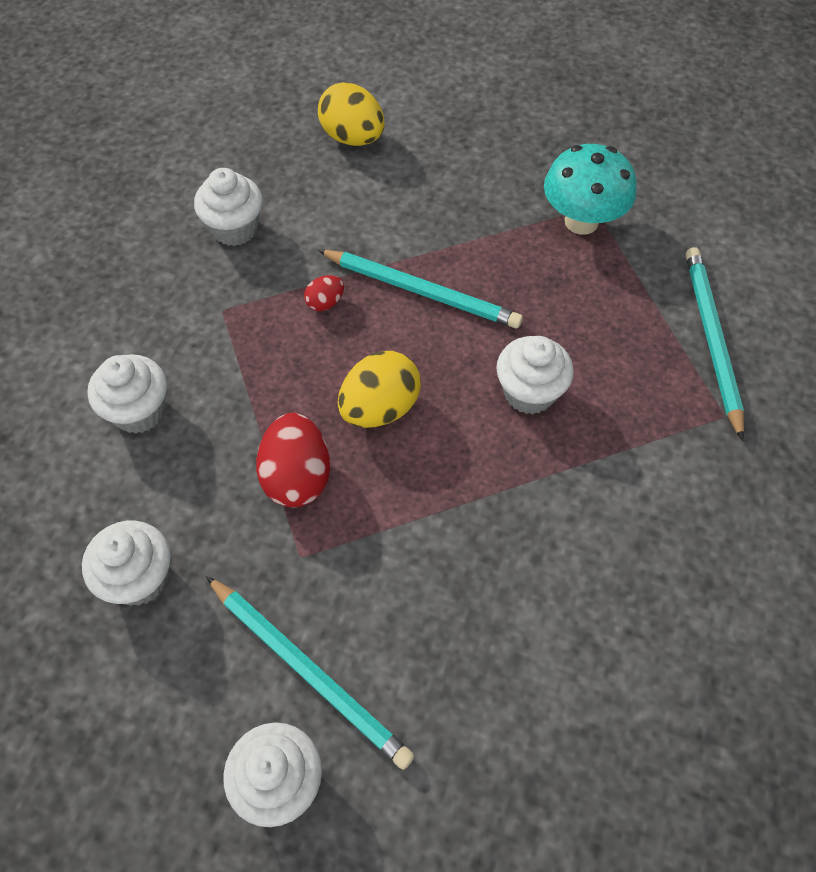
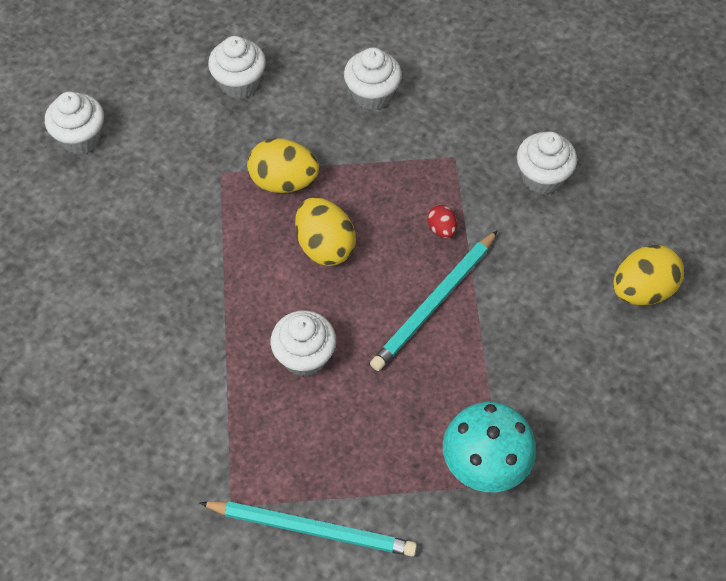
camera: 105 degrees right, 0 degrees up
turquoise pencil [206,576,414,770] -> none
red egg [256,413,330,507] -> yellow egg [247,138,319,193]

